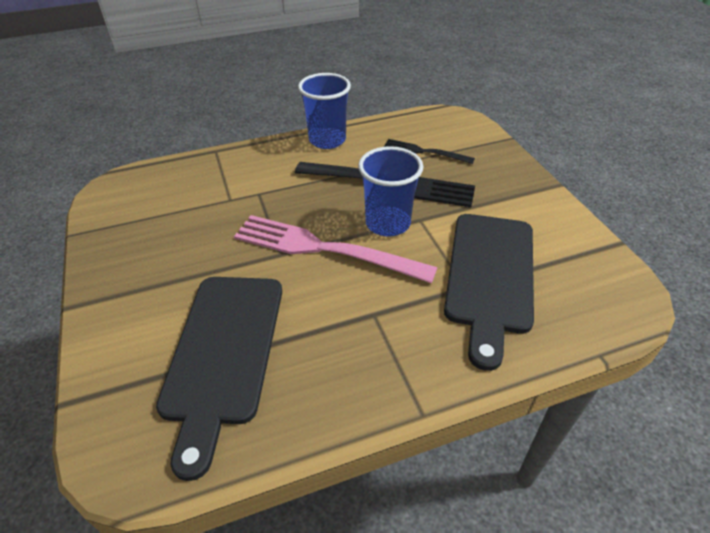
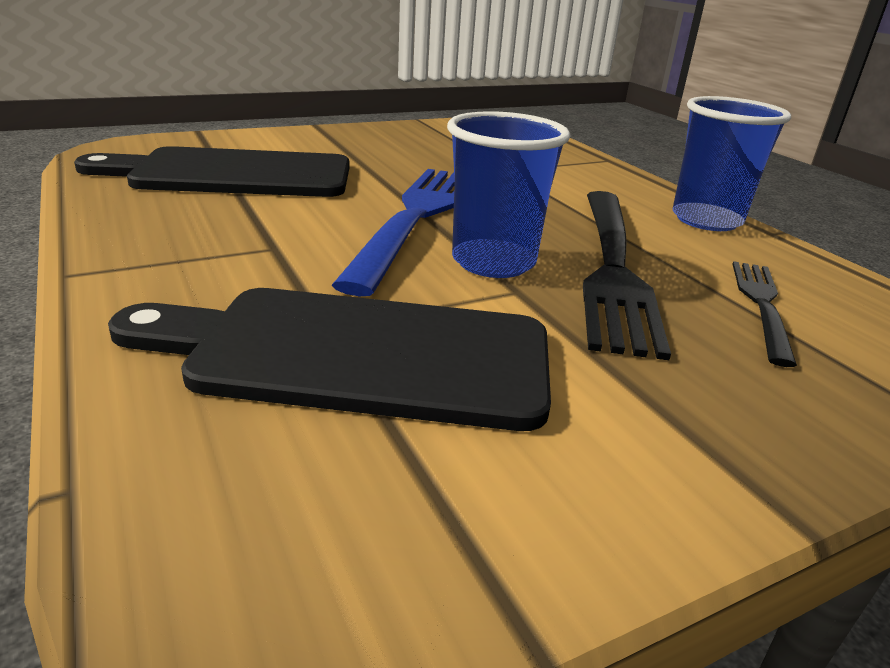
camera: 80 degrees right, 15 degrees down
pink fork [234,215,438,283] -> blue fork [332,169,455,296]

